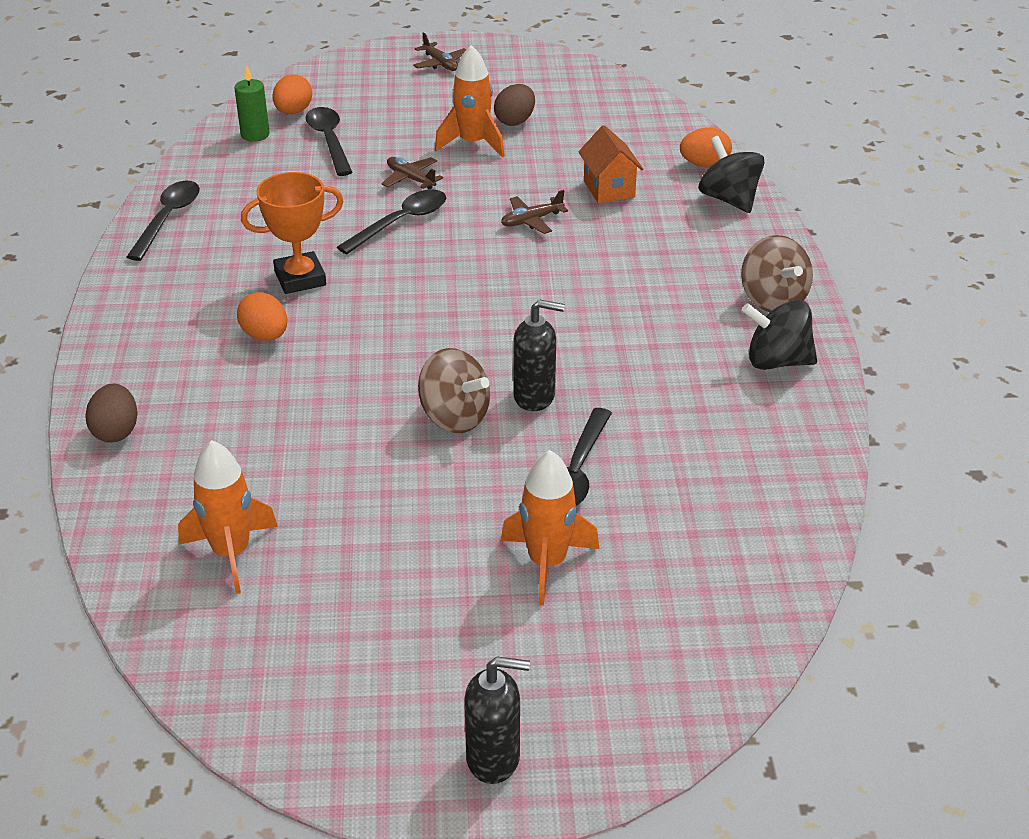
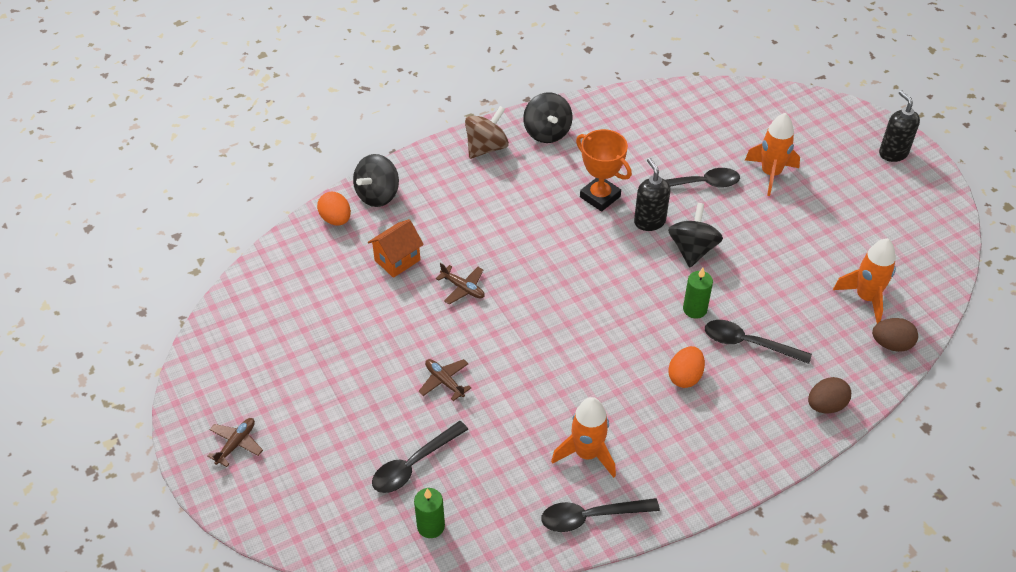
camera: 115 degrees left, 10 degrees up
orange trophy [241,172,344,294] -> orange trophy moved to [576,129,632,212]
orange egg [272,74,312,114] -> none
black spoon [337,189,446,254] -> black spoon moved to [705,320,812,364]
brown plane [382,157,443,190] -> brown plane turned 120 degrees clockwise [419,359,471,401]
brown spinning top [418,348,490,433] -> black spinning top [668,203,723,267]
orange rocket [435,45,505,158] -> orange rocket moved to [551,397,616,478]
brown egg [494,84,535,126] -> brown egg moved to [872,318,918,352]
none -> green candle [683,268,713,319]

